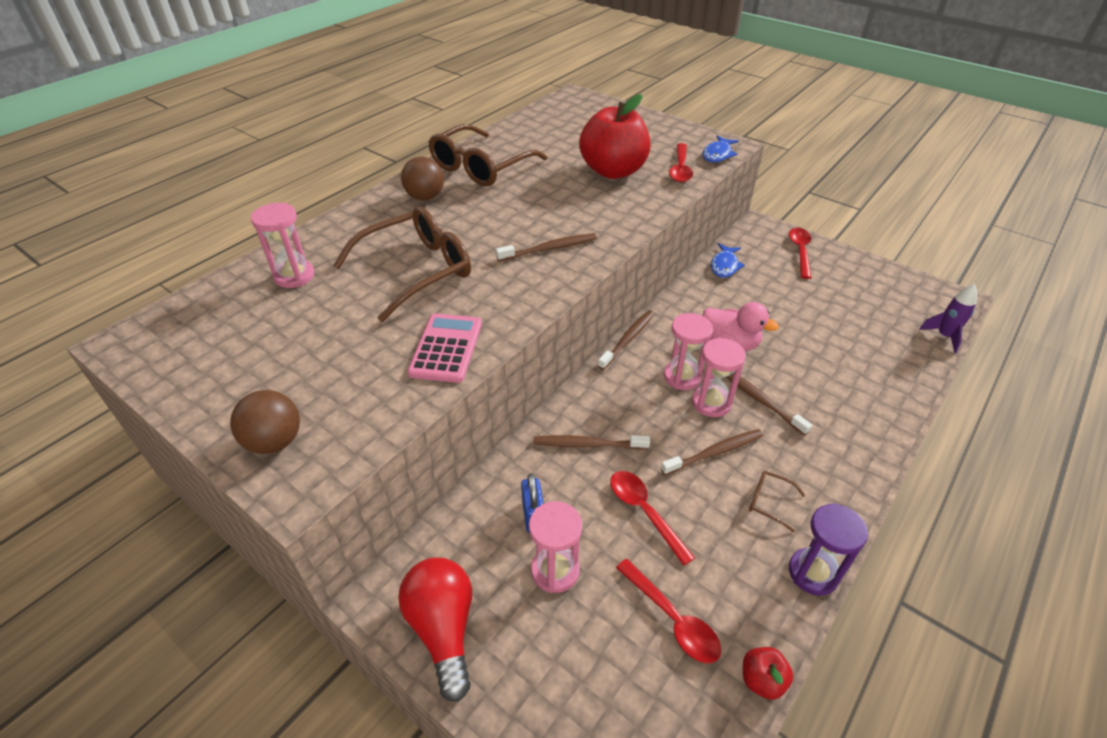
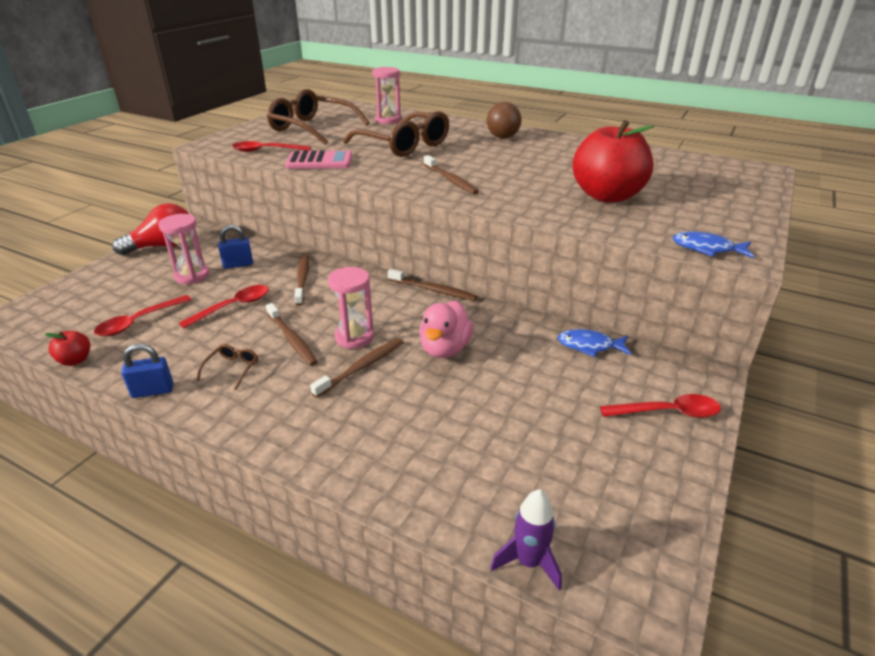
camera: 80 degrees right, 10 degrees down
brown ball [230,390,300,454] -> none
brown glasses [429,124,548,187] -> brown glasses moved to [267,89,370,145]
pink hourglass [664,313,713,390] -> none
red spoon [669,143,693,182] -> red spoon moved to [232,141,311,152]
purple hourglass [789,503,868,596] -> blue padlock [121,344,174,398]

